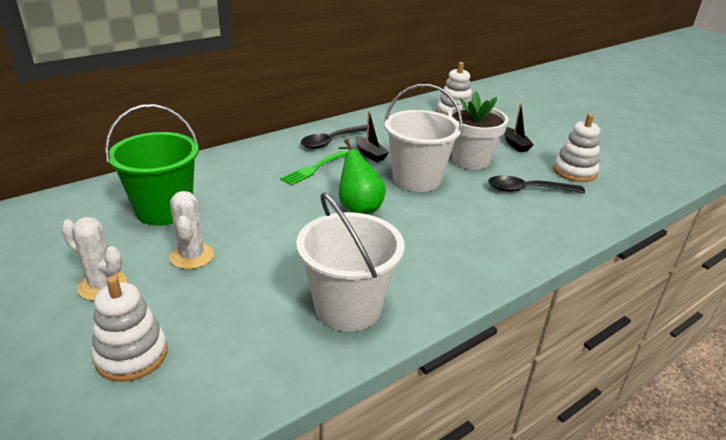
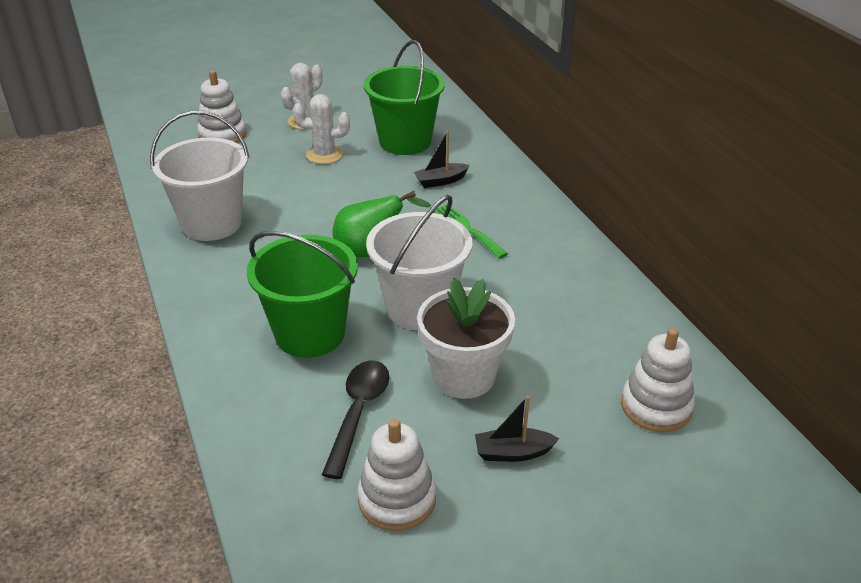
camera: 105 degrees right, 5 degrees up
black spoon [301,125,367,149] -> none
black boat [355,111,389,162] -> black boat moved to [414,131,470,188]
none -> green bucket [247,231,358,358]

